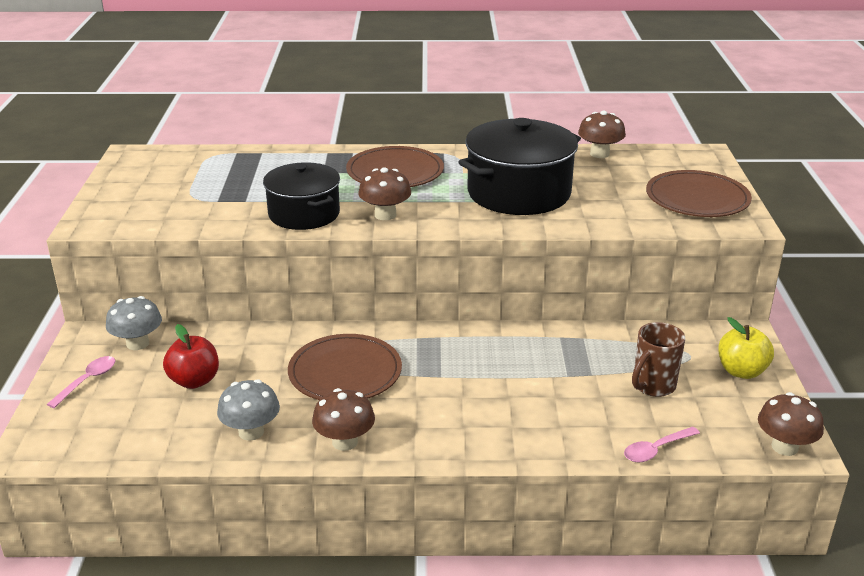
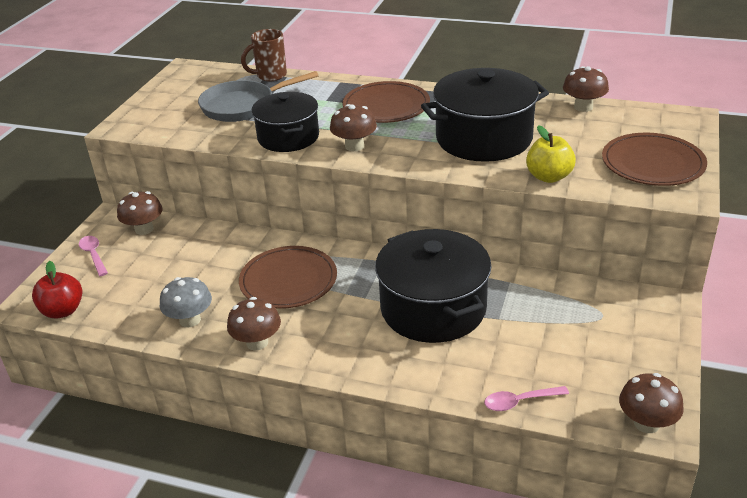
camera: 20 degrees right, 5 degrees up
pink spoon [47,356,116,408] -> pink spoon turned 75 degrees counterclockwise [79,236,108,276]
grey mushroom [106,296,162,350] -> brown mushroom [117,191,163,235]
red apple [163,324,219,389] -> red apple moved to [32,261,82,318]
brown mug [632,322,685,397] -> brown mug moved to [241,29,287,81]
yellow apple [718,317,774,379] -> yellow apple moved to [526,125,576,183]
none -> grey pan [198,71,318,122]
none -> black pot [375,229,491,343]

